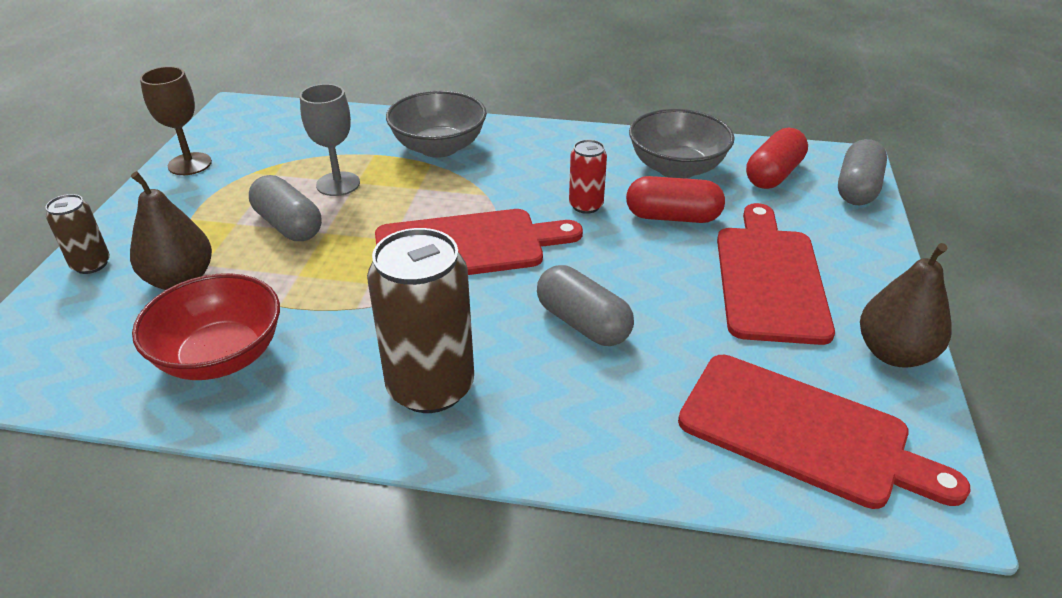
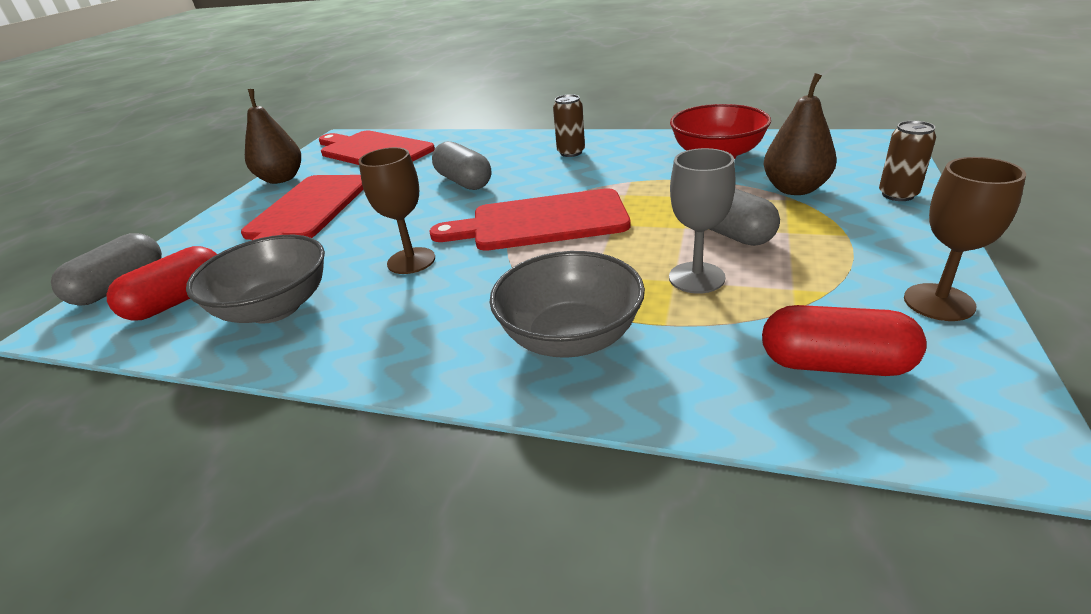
camera: 170 degrees left, 5 degrees down
brown can [367,228,474,413] -> brown can [553,94,585,157], size x0.52
red can [569,139,607,214] -> brown goblet [359,147,435,274]
red capsule [626,176,725,223] -> red capsule moved to [762,305,927,376]

